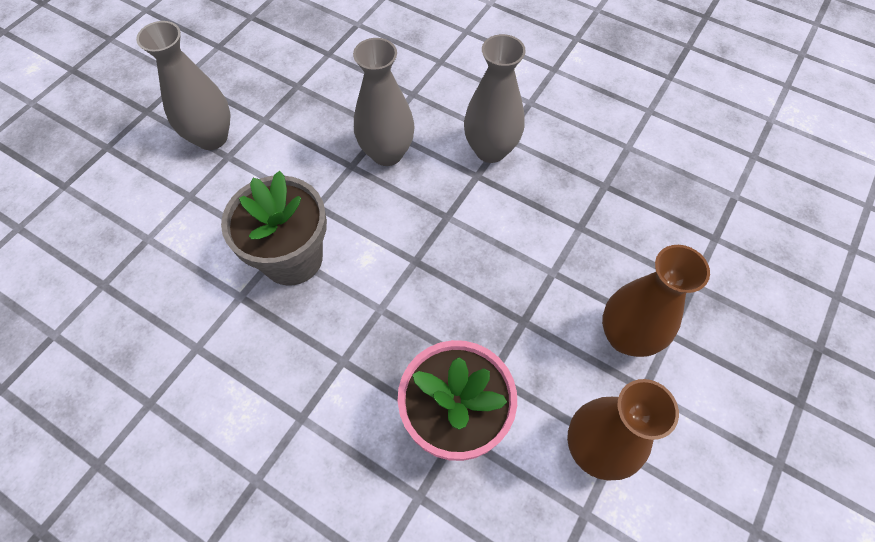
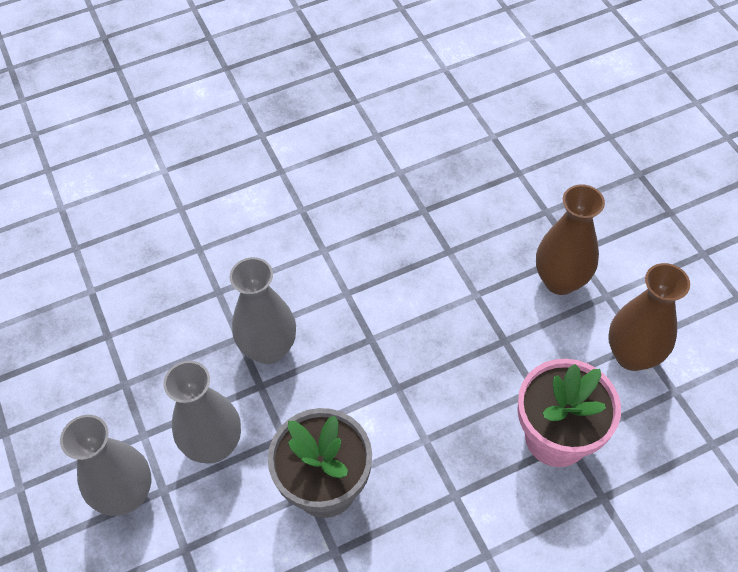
camera: 55 degrees left, 5 degrees down
grey vase [464,34,526,163] -> grey vase moved to [163,361,241,464]

